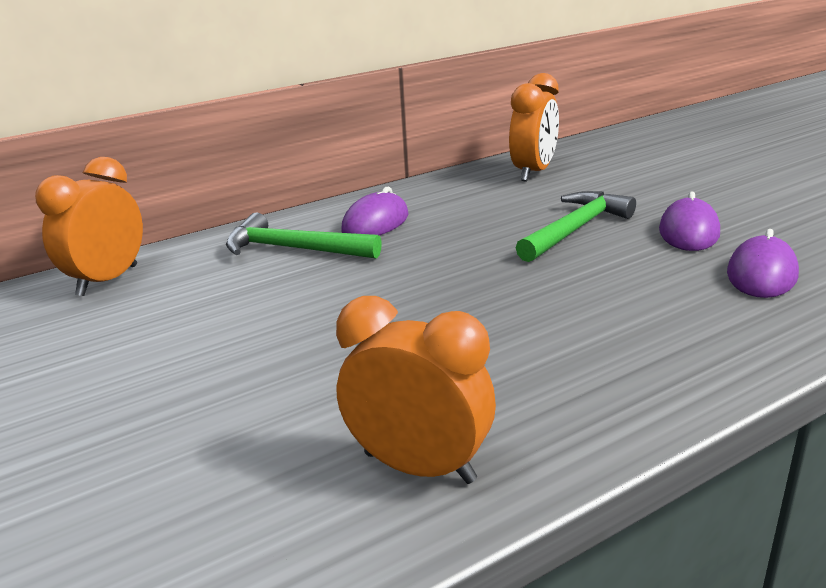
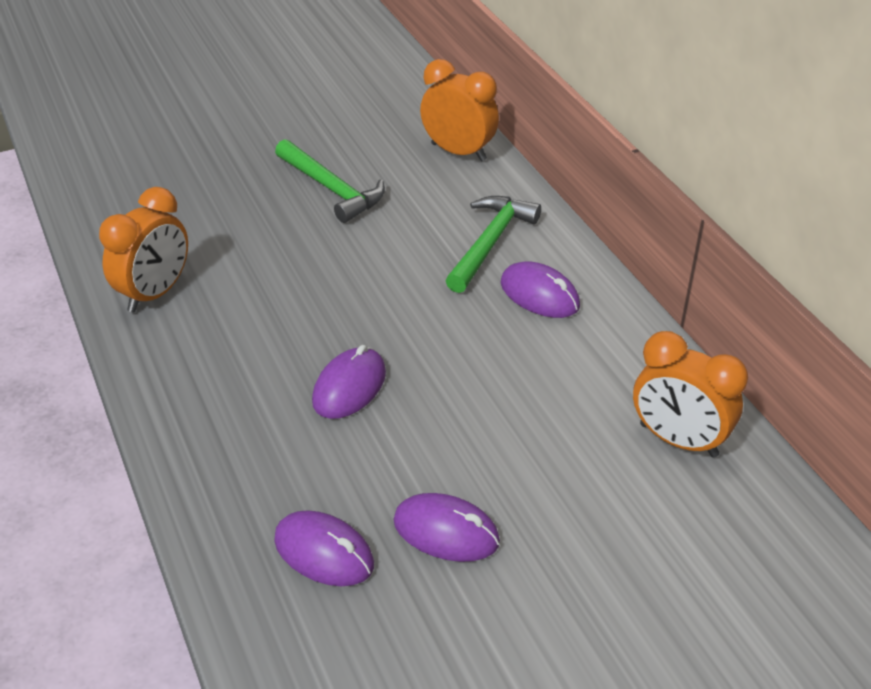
camera: 95 degrees right, 15 degrees up
green hammer [516,191,636,262] -> green hammer moved to [275,139,385,223]
none -> purple mouse [312,345,386,419]

